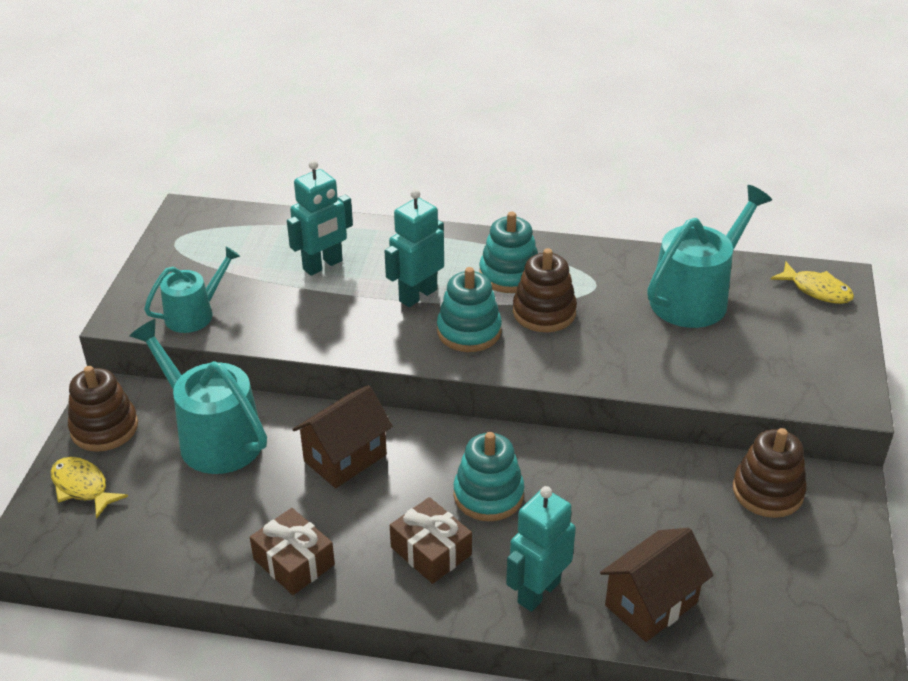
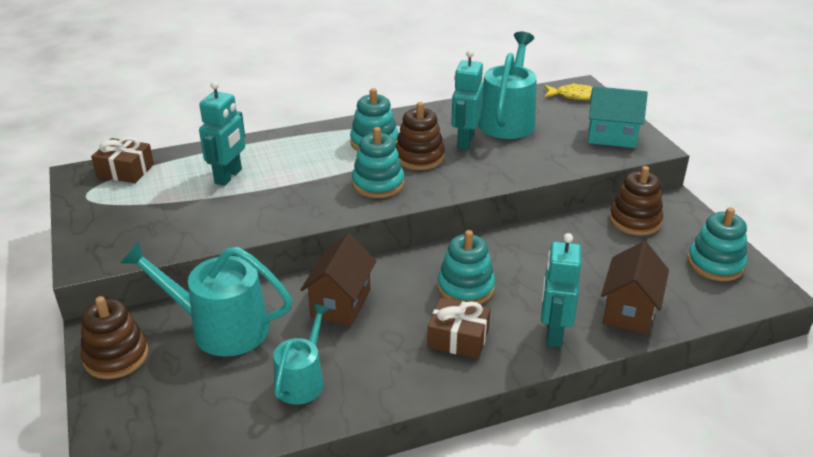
camera: 30 degrees left, 5 degrees down
yellow fish [51,457,128,519] -> none
turquoise watering can [144,246,240,333] -> turquoise watering can moved to [273,304,330,405]
brown gift [250,508,335,595] -> brown gift moved to [91,137,154,183]
turquoise robot [384,189,444,307] -> turquoise robot moved to [451,50,484,149]
none -> turquoise house [588,86,648,148]
none -> turquoise stacking toy [688,207,747,281]

